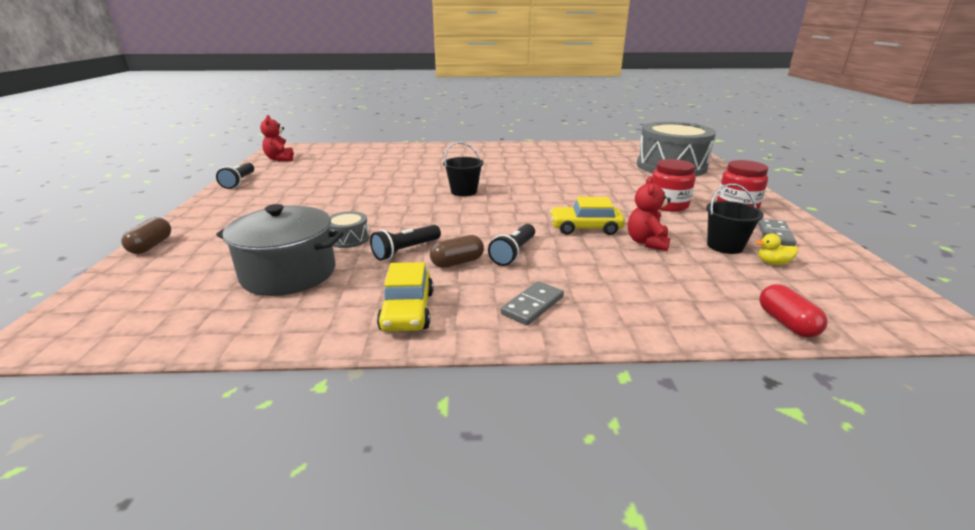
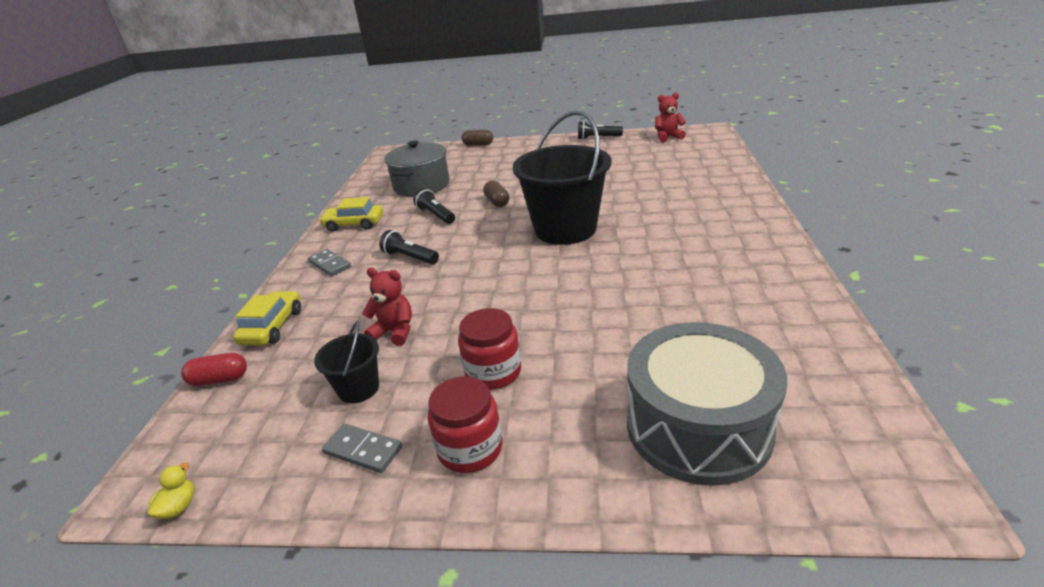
camera: 100 degrees right, 5 degrees up
grey drum [329,211,369,248] -> none
brown capsule [430,235,484,268] -> brown capsule moved to [483,180,509,207]
black bucket [443,142,483,196] -> black bucket [513,111,611,245], size x2.14
yellow car [550,197,625,235] -> yellow car moved to [233,291,301,345]
yellow duck [756,234,798,265] -> yellow duck moved to [147,463,194,519]

